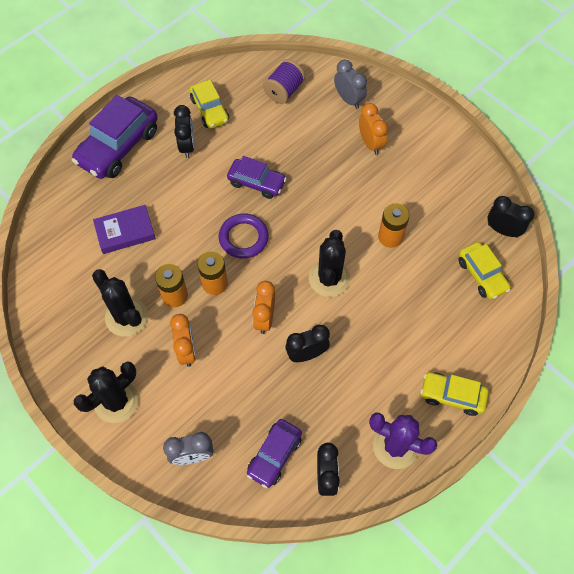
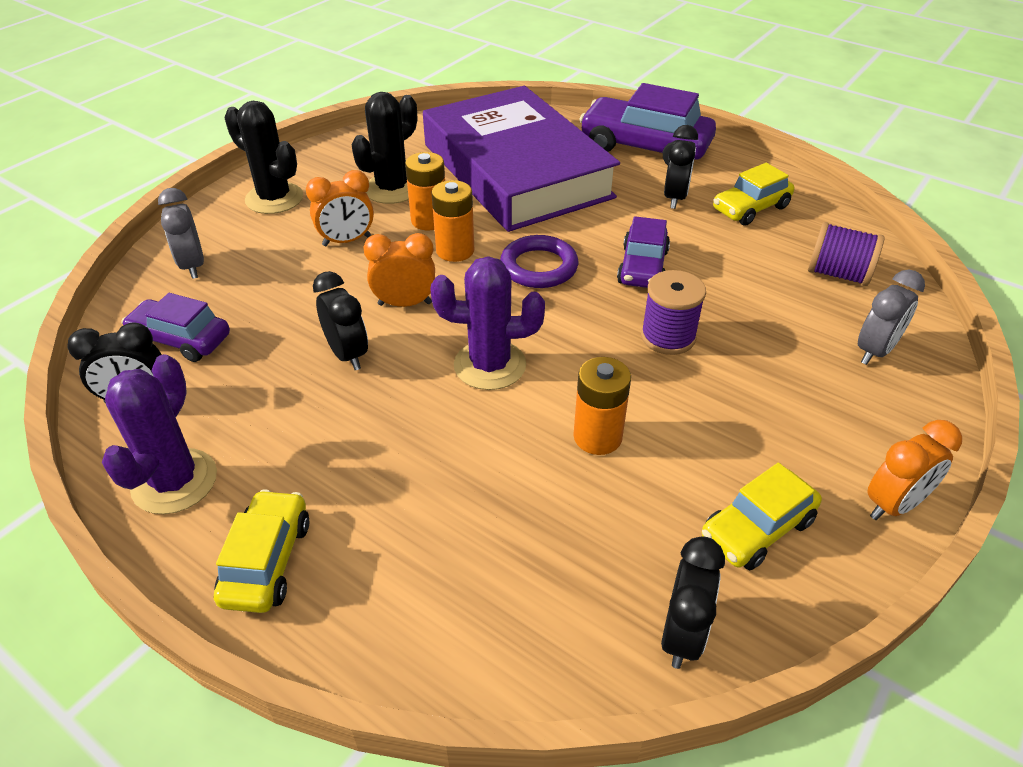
camera: 80 degrees right, 20 degrees down
purple book [93,205,156,254] -> purple book [423,86,620,232], size x2.50
black clock [174,105,195,158] -> black clock turned 60 degrees counterclockwise [664,125,698,209]
black cactus [309,230,350,297] -> purple cactus [430,256,545,390]
orange clock [359,103,388,155] -> orange clock moved to [867,420,962,520]
yellow car [459,242,511,299] -> yellow car moved to [702,463,822,570]
none -> purple spool [641,270,706,355]

